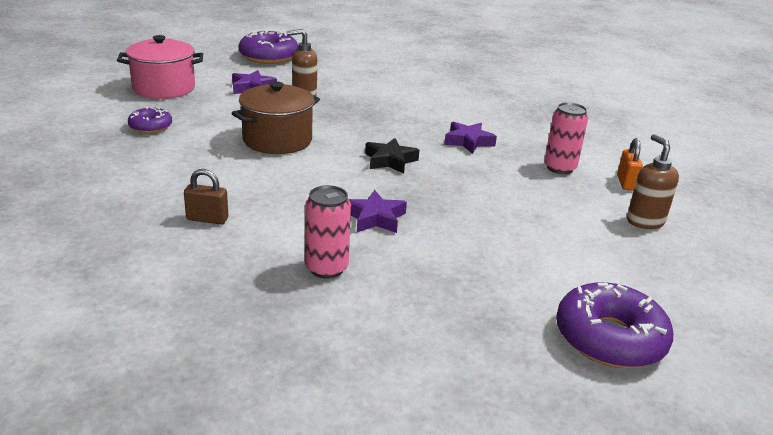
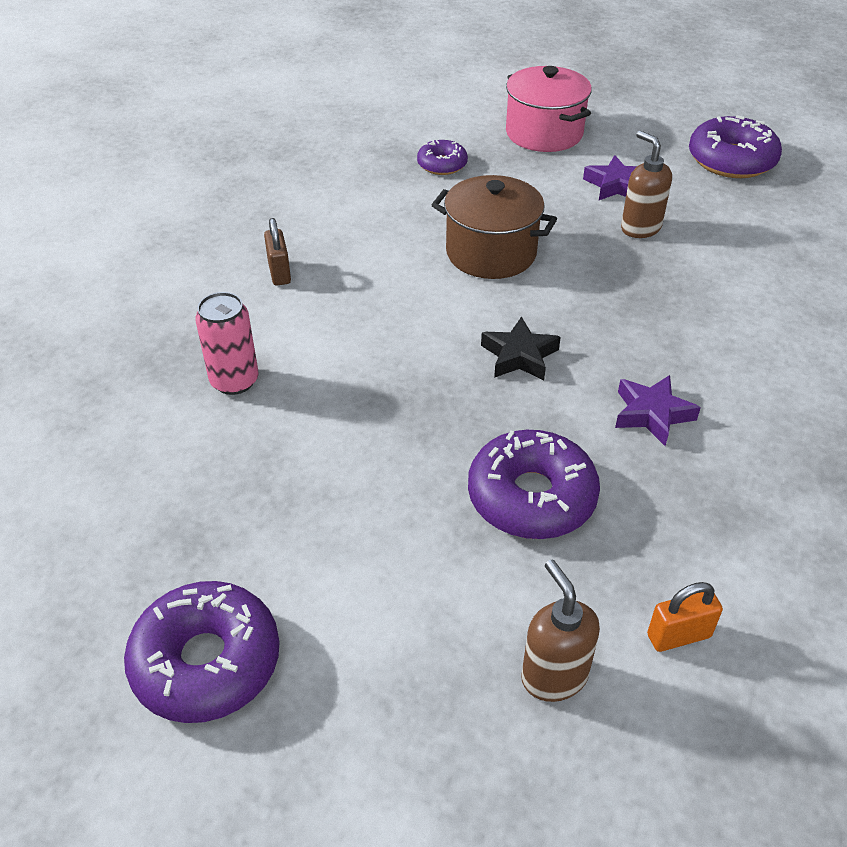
camera: 70 degrees right, 15 degrees up
purple star [349,190,407,233] -> none
pink can [544,102,588,174] -> none
brown soap dispenser [627,134,679,229] -> brown soap dispenser turned 75 degrees counterclockwise [521,559,600,702]
none -> purple donut [468,430,600,539]

